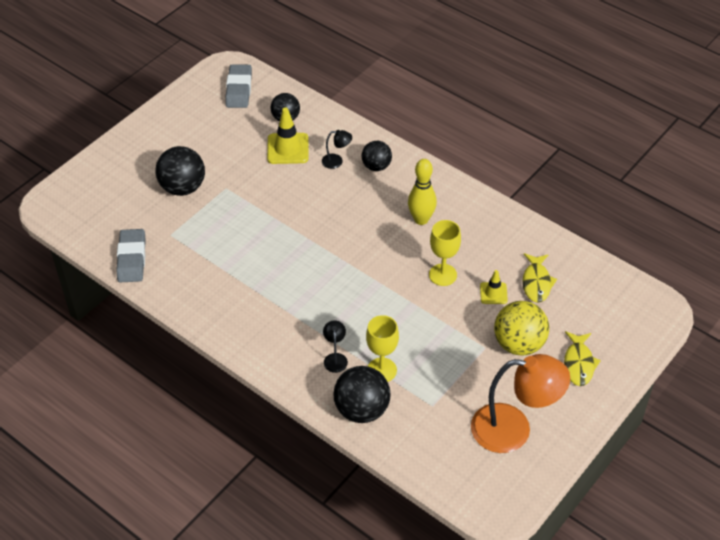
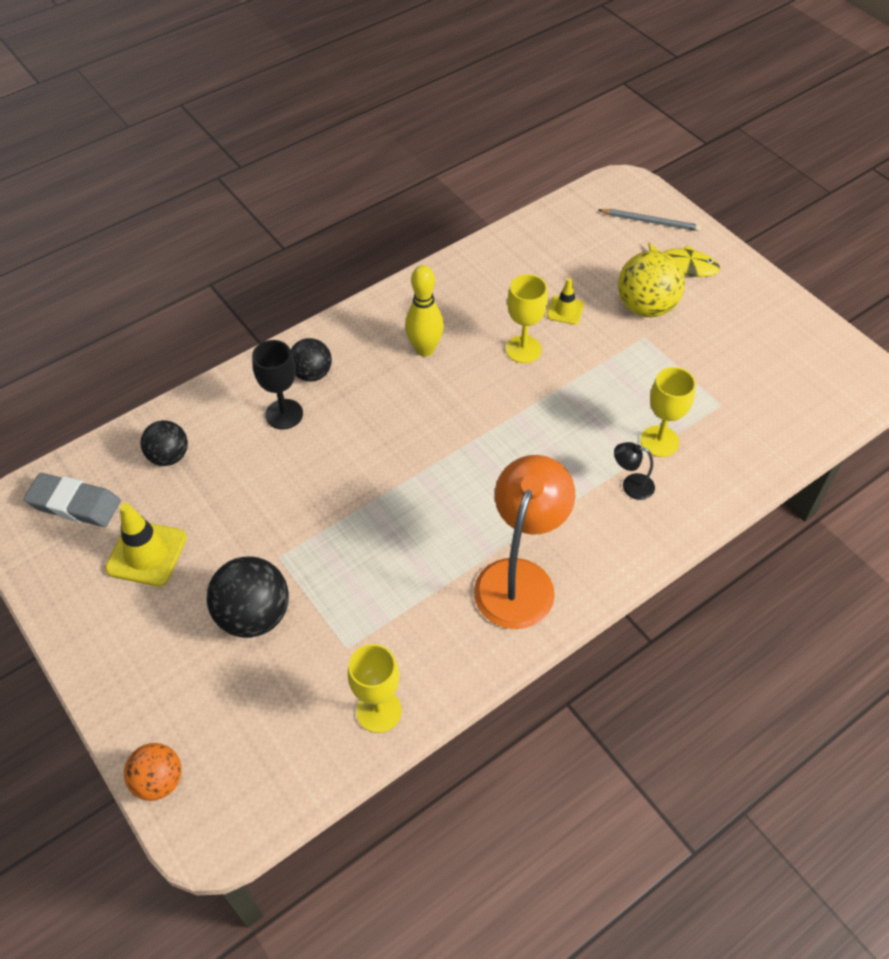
camera: 75 degrees left, 5 degrees up
grey eraser [116,229,146,282] -> yellow goblet [348,644,402,733]
yellow traffic cone [267,108,309,164] -> yellow traffic cone moved to [105,503,187,587]
black lamp [322,130,352,169] -> black goblet [252,340,303,430]
black ball [333,366,391,423] -> none
orange lamp [471,354,570,453] -> orange lamp moved to [474,455,575,629]
yellow fish [523,253,557,303] -> none
none -> orange ball [124,743,182,801]
none -> grey pencil [599,209,701,231]

